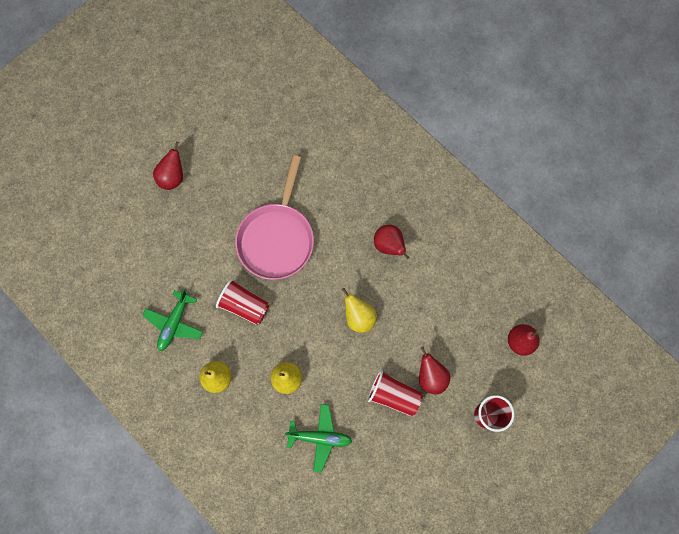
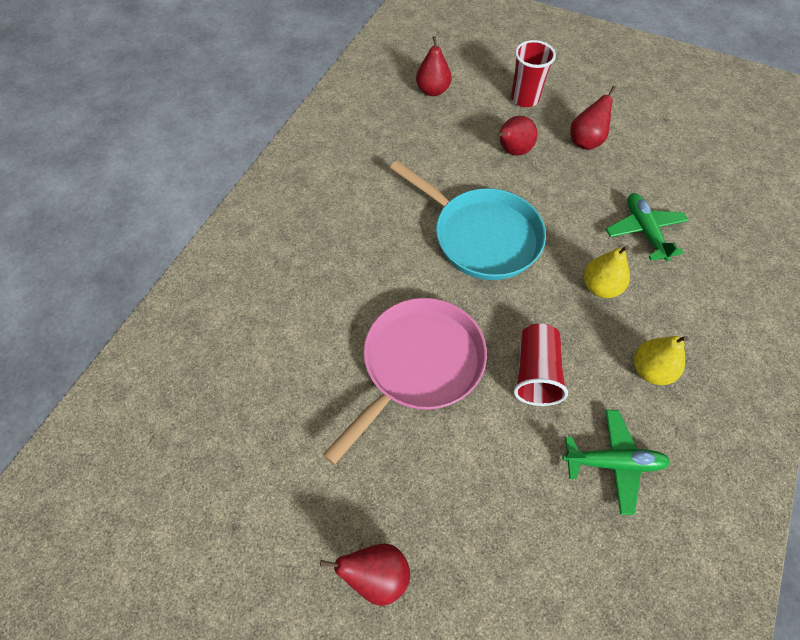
camera: 110 degrees left, 15 degrees down
pink pan [235,155,314,280] -> pink pan turned 45 degrees counterclockwise [323,298,487,465]
yellow pear [342,288,377,333] -> turquoise pan [390,161,546,280]
red cup [368,370,423,416] -> none
red pear [374,225,409,259] -> red pear moved to [570,86,616,150]

